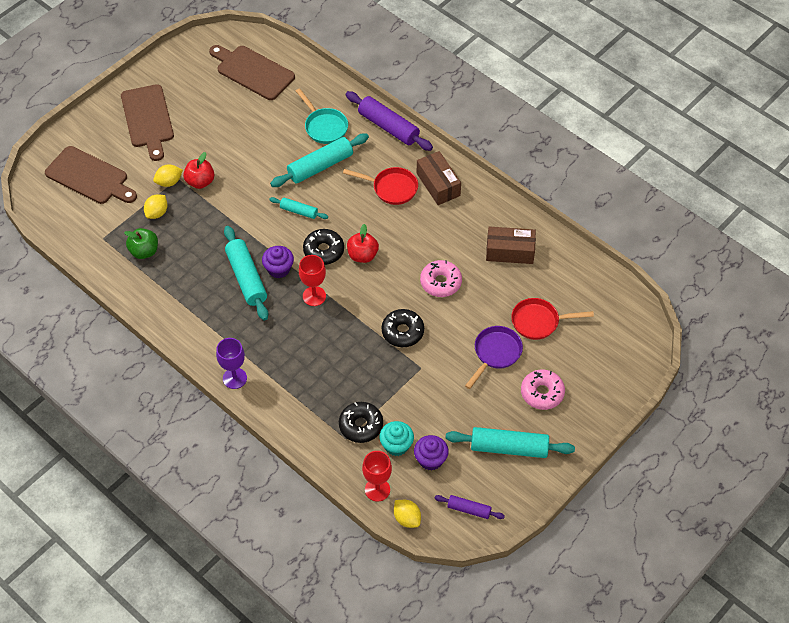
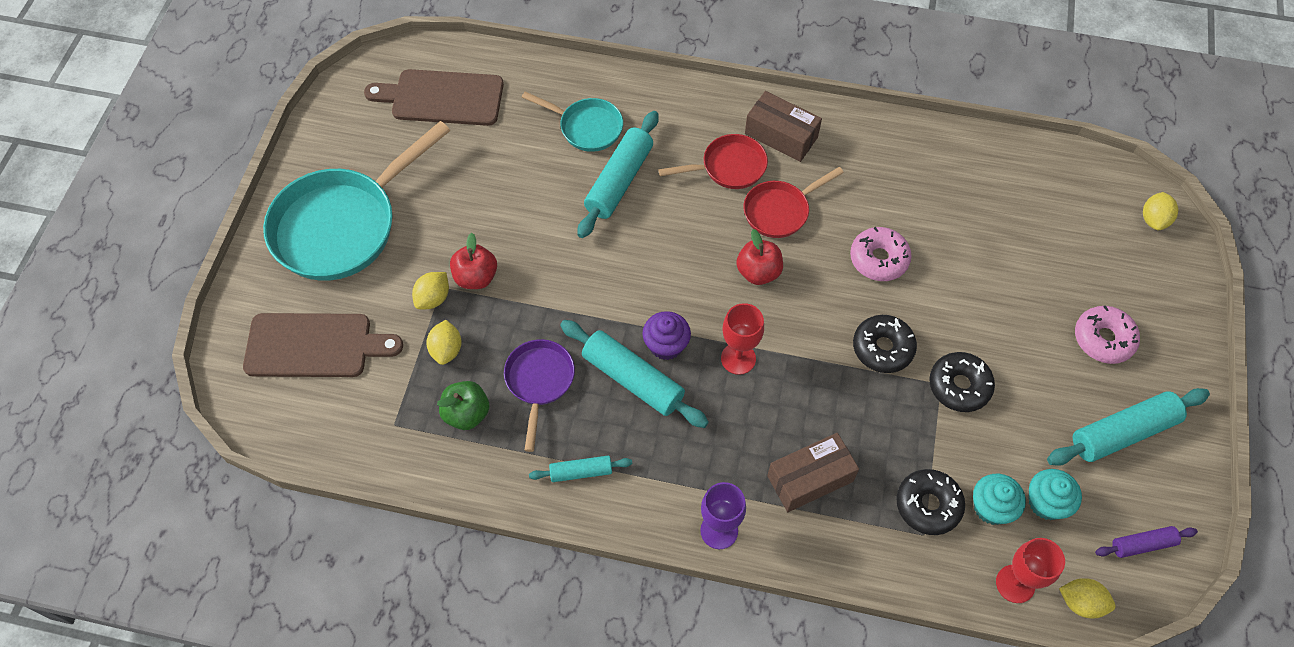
camera: 30 degrees left, 5 degrees up
brown cutting board [121,84,174,161] -> turquoise pan [263,121,451,281]
turquoise rolling pin [269,197,328,219] -> turquoise rolling pin moved to [529,456,632,482]
black donut [303,229,344,265] -> black donut moved to [929,352,995,412]
purple rolling pin [346,91,433,151] -> none
purple cupcake [414,435,449,471] -> turquoise cupcake [1028,469,1082,520]
purple pan [465,326,523,389] -> purple pan moved to [504,339,575,452]
brown box [486,227,536,264] -> brown box moved to [767,433,859,512]
red pan [511,298,594,340] -> red pan moved to [744,167,844,238]
none -> yellow lemon [1143,192,1178,230]

